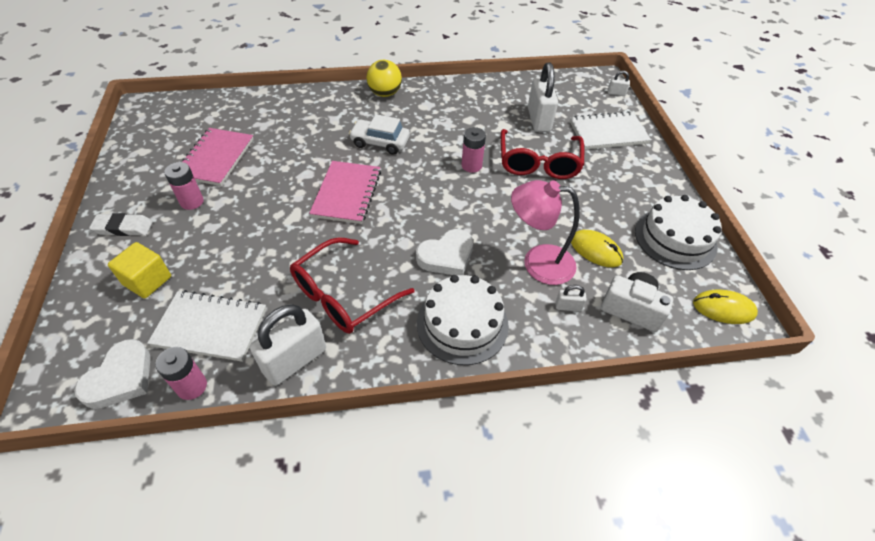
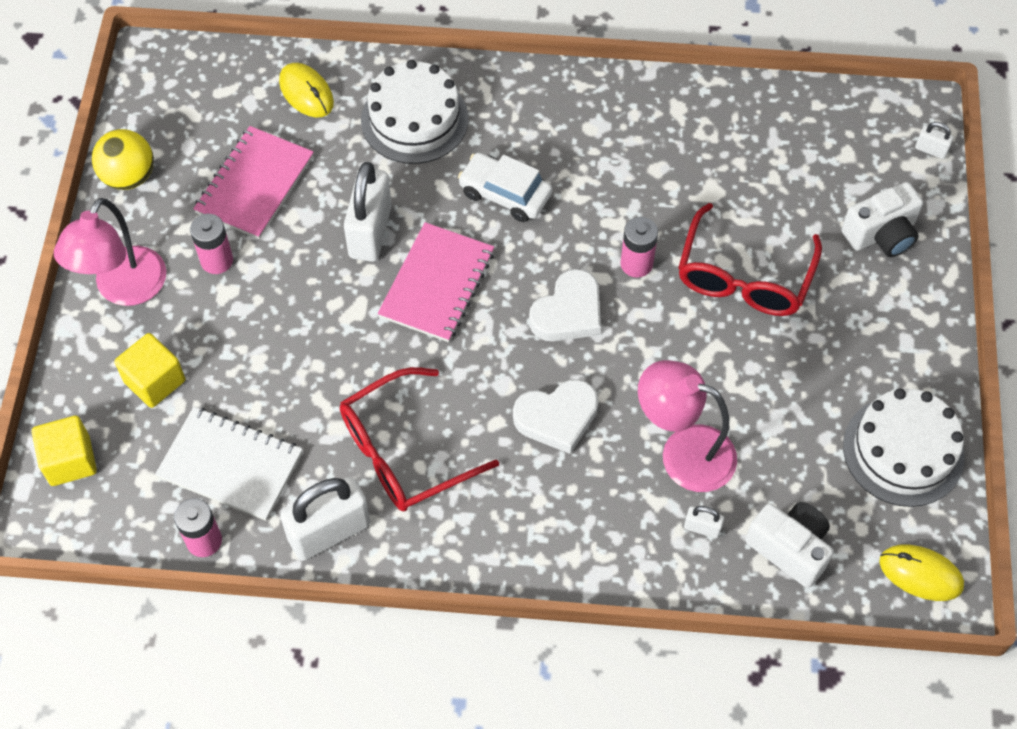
camera: 15 degrees right, 10 degrees up
white heart [74,339,151,409] -> white heart moved to [529,269,601,341]
white eraser [89,213,153,236] -> pink lamp [54,198,166,306]
yellow ball [367,60,402,97] -> yellow ball moved to [92,129,154,190]
white cake [417,275,509,365] -> white cake moved to [361,60,468,164]
white padlock [528,63,558,132] -> white padlock moved to [344,162,392,262]
white notebook [570,111,651,150] -> white camera [841,182,923,257]
yellow mouse [571,230,623,267] -> yellow mouse moved to [279,63,334,117]
none -> yellow cube [32,416,97,486]

